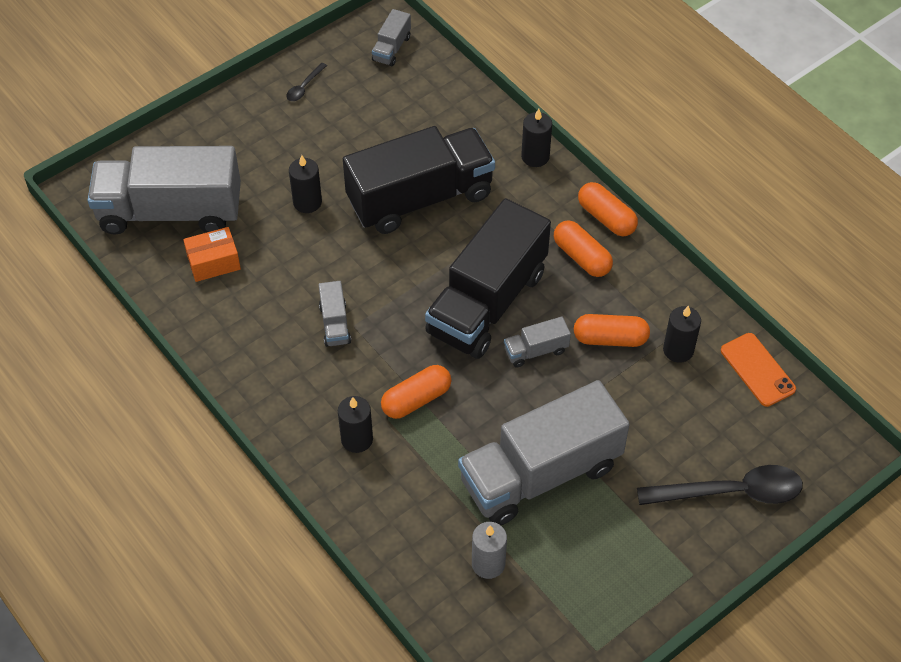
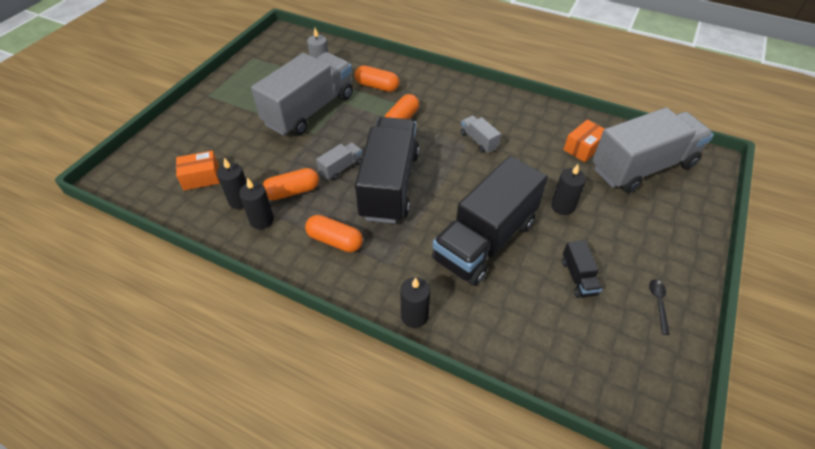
camera: 155 degrees right, 5 degrees down
black candle [338,396,373,453] -> black candle moved to [239,178,274,229]
grey truck [372,9,411,66] -> none
orange capsule [578,182,638,236] -> orange capsule moved to [355,66,399,92]
black spoon [637,465,803,505] -> none
orange phone [721,333,796,407] -> none
none -> orange box [176,151,220,190]
none -> black truck [562,240,602,298]

